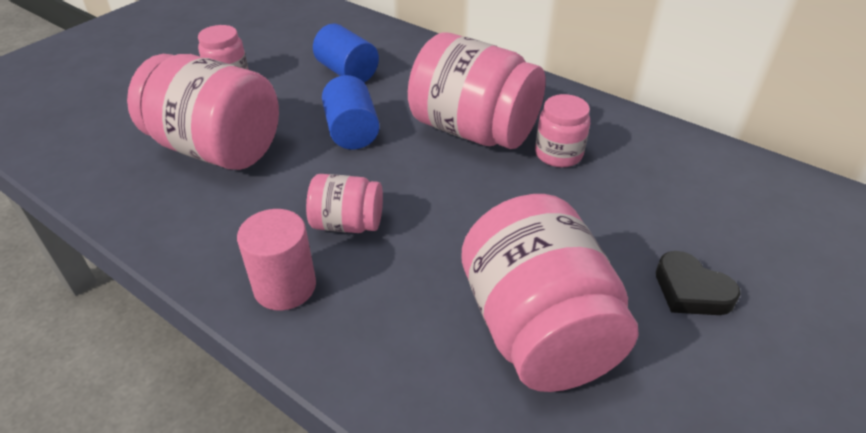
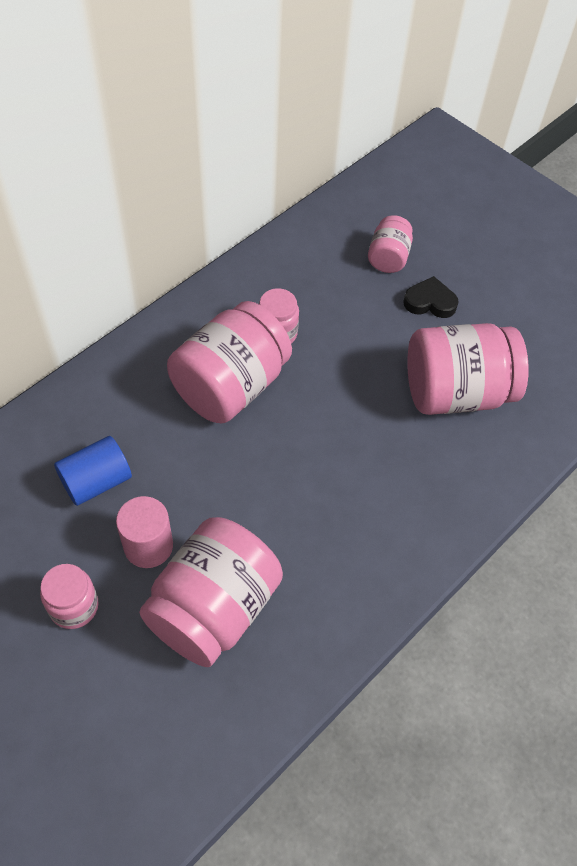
camera: 85 degrees left, 15 degrees up
pink cylinder [237,209,316,310] -> pink cylinder moved to [116,496,173,568]
pink jar [306,174,383,233] -> pink jar moved to [368,215,413,273]
blue cylinder [322,75,380,149] -> none
black heart [656,251,741,315] -> black heart turned 135 degrees counterclockwise [403,276,459,318]

